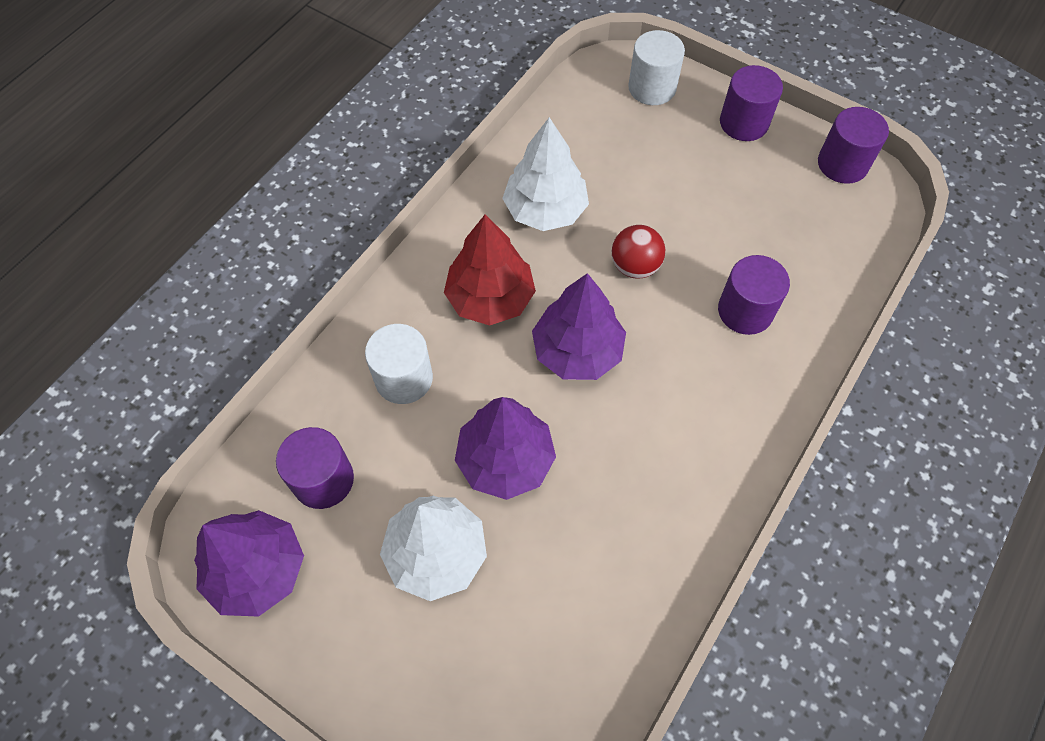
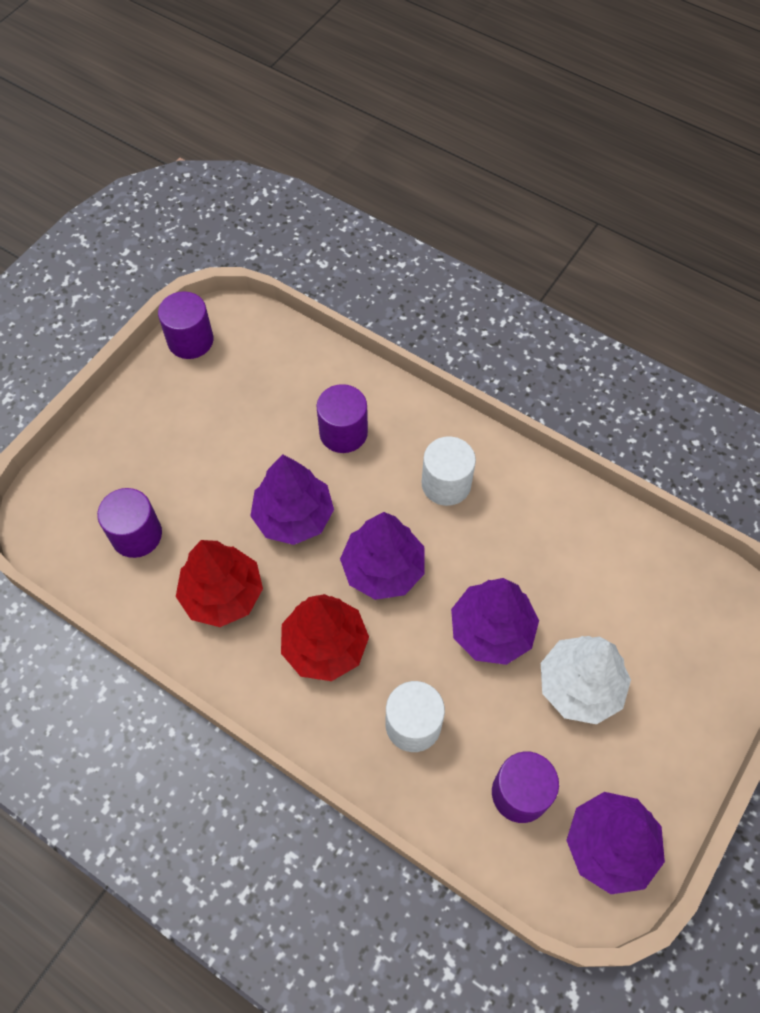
camera: 90 degrees left, 0 degrees up
white tree [502,117,589,231] -> red tree [176,540,263,627]
red ball [612,225,665,279] -> purple tree [250,454,334,545]
white cylinder [628,30,685,105] -> white cylinder moved to [422,436,476,506]
purple cylinder [720,65,783,141] -> purple cylinder moved to [97,488,162,558]

